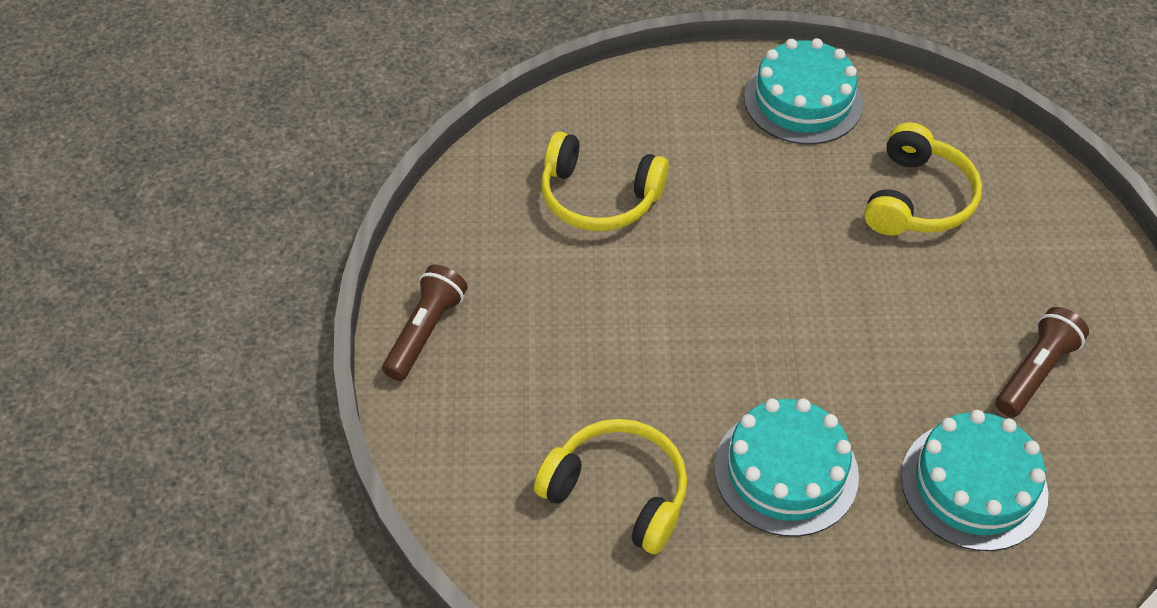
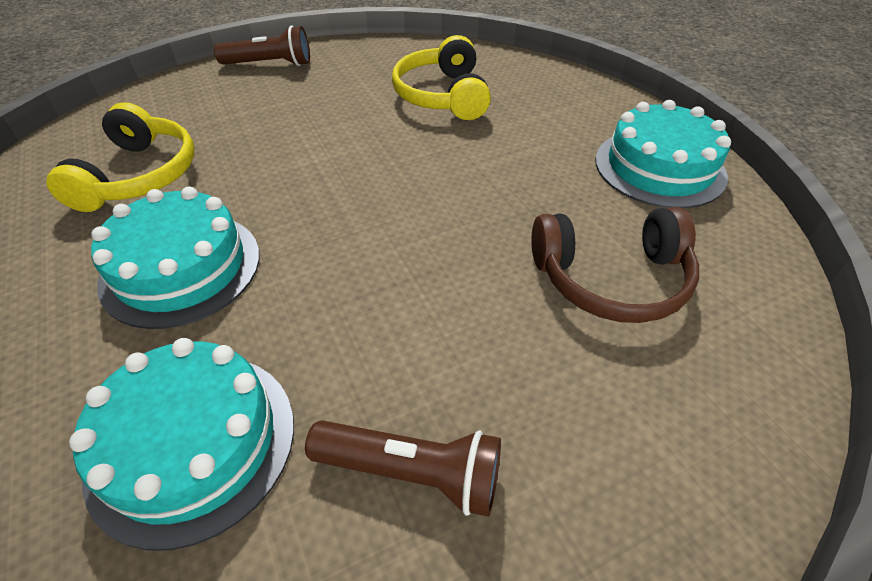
camera: 65 degrees right, 5 degrees down
yellow headphones [864,122,982,235] -> brown headphones [531,207,699,323]

